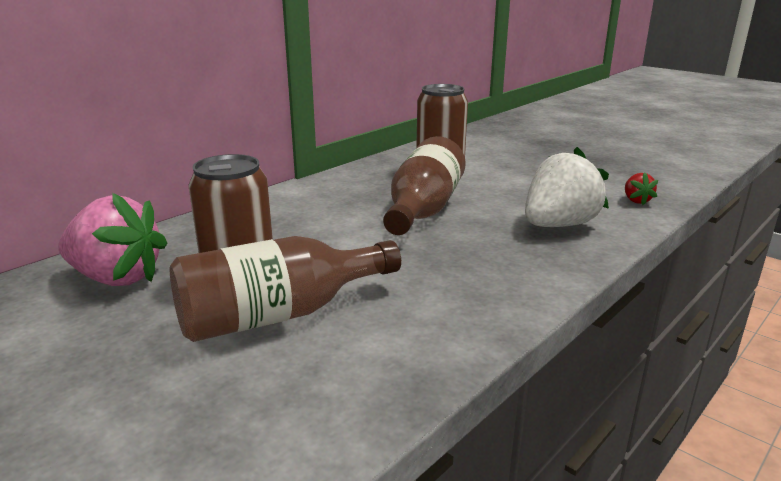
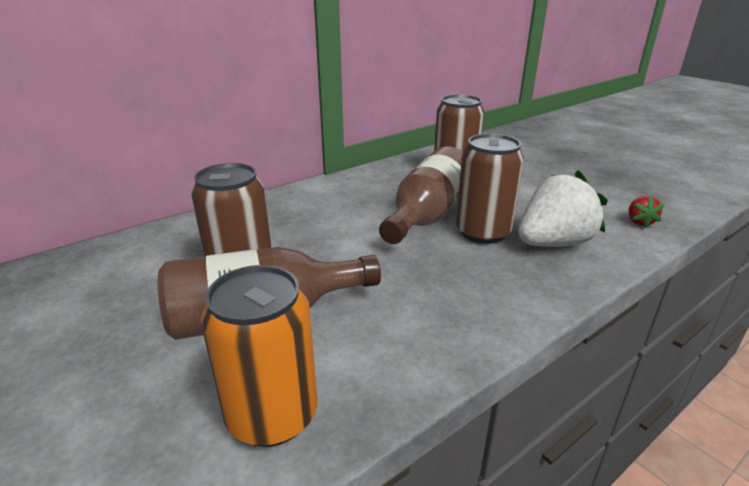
camera: 10 degrees right, 5 degrees up
pink strawberry [58,193,167,286] -> none
none -> orange can [201,265,317,447]
none -> brown can [456,134,524,244]

